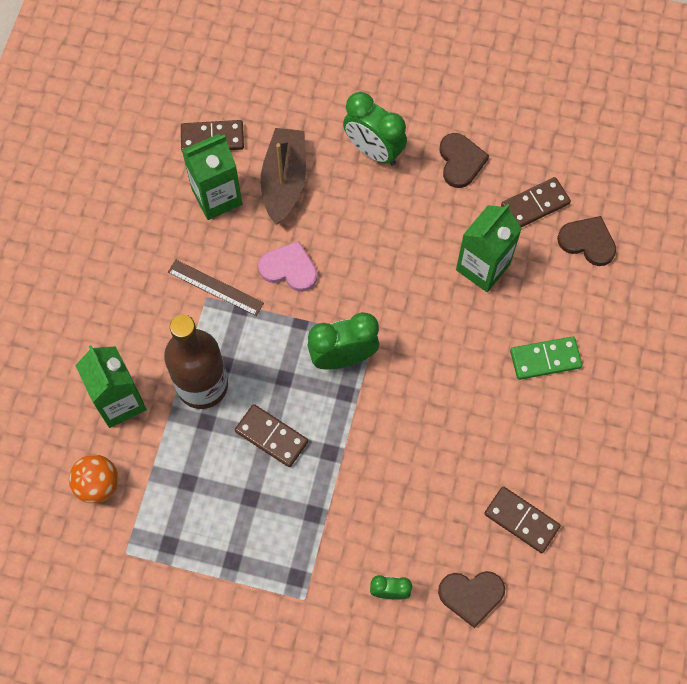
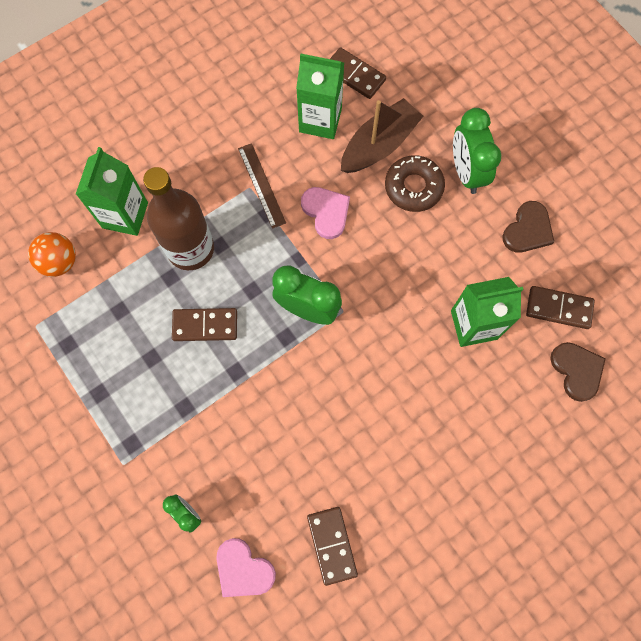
camera: 40 degrees right, 5 degrees up
brown domino [235,404,308,467] -> brown domino turned 75 degrees counterclockwise [172,308,237,341]
brown heart [438,571,505,628] -> pink heart [216,538,276,597]
green domino [510,336,583,380] -> none
none -> brown donut [385,155,445,212]

